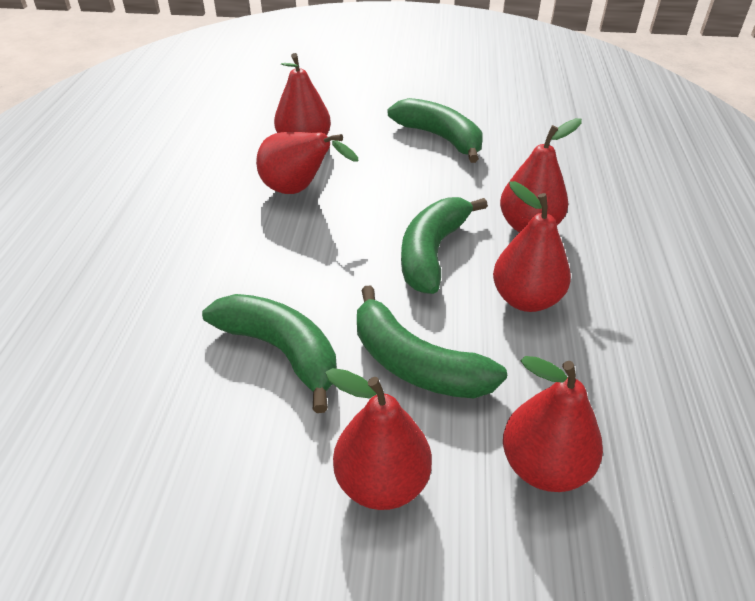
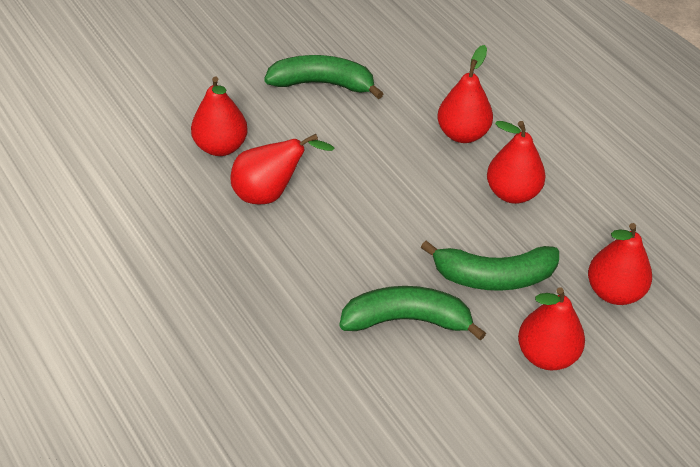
camera: 40 degrees left, 5 degrees up
green banana [401,197,488,294] -> none

